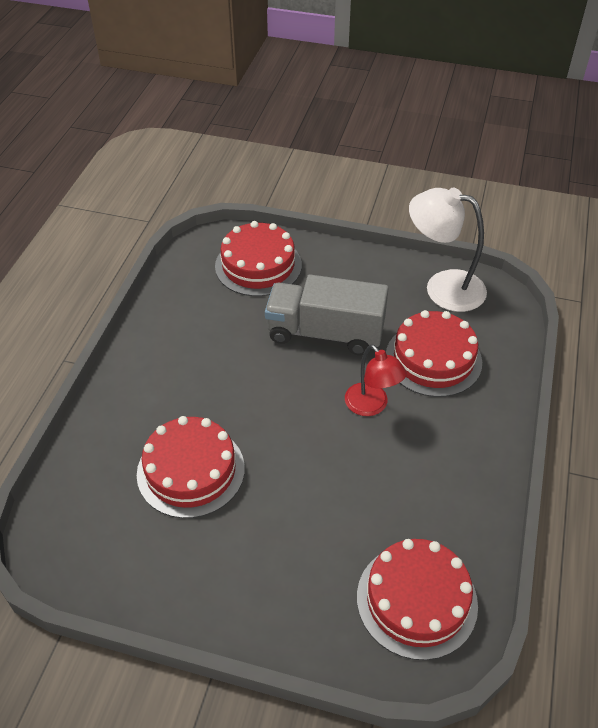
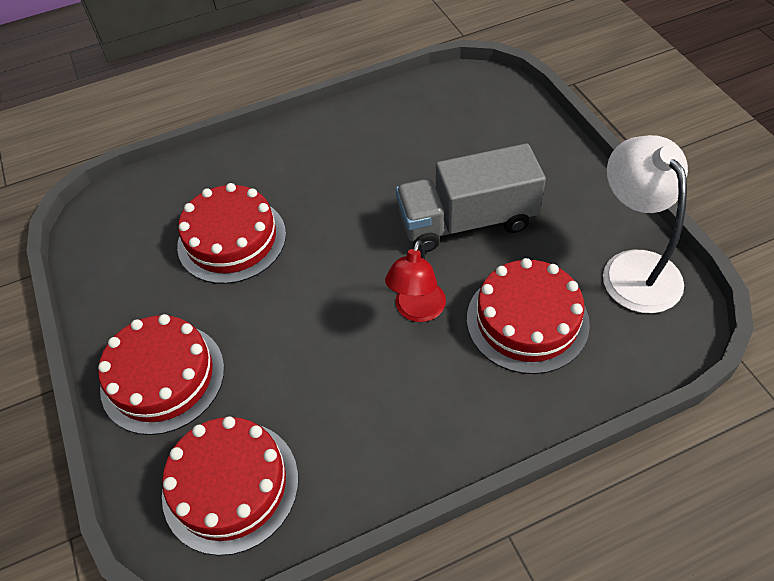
camera: 55 degrees right, 5 degrees up
red cake [215,221,302,296] -> red cake moved to [98,314,224,435]
grey truck [265,274,389,355] -> grey truck turned 75 degrees counterclockwise [396,143,546,252]

